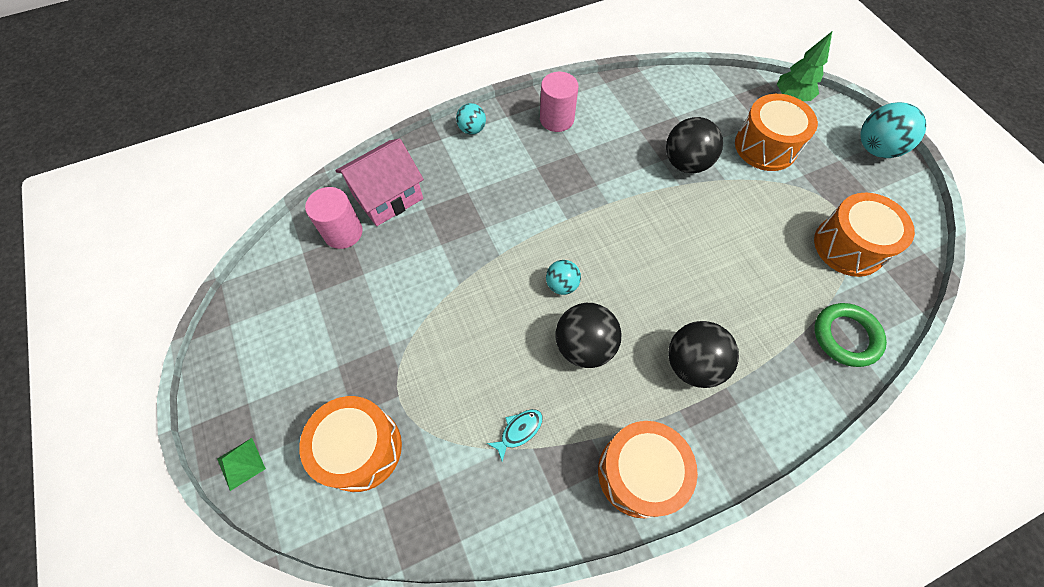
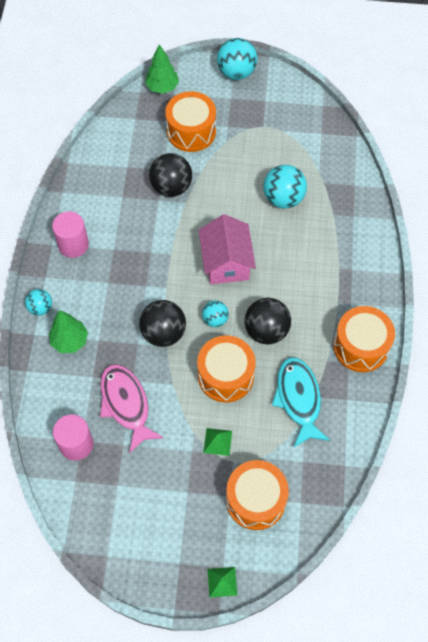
camera: 60 degrees left, 0 degrees up
pink house [335,138,424,226] -> pink house moved to [199,214,256,284]
turquoise fish [487,409,542,462] -> turquoise fish [272,357,330,448], size x2.15
black ball [668,321,739,388] -> black ball moved to [139,300,186,347]
orange drum [814,193,915,277] -> orange drum moved to [197,335,255,403]
green ring [814,303,887,367] -> none
none -> green tree [49,310,88,353]
none -> pink fish [100,364,164,454]
none -> green pyramid [203,428,232,456]
none -> turquoise ball [263,165,307,209]

